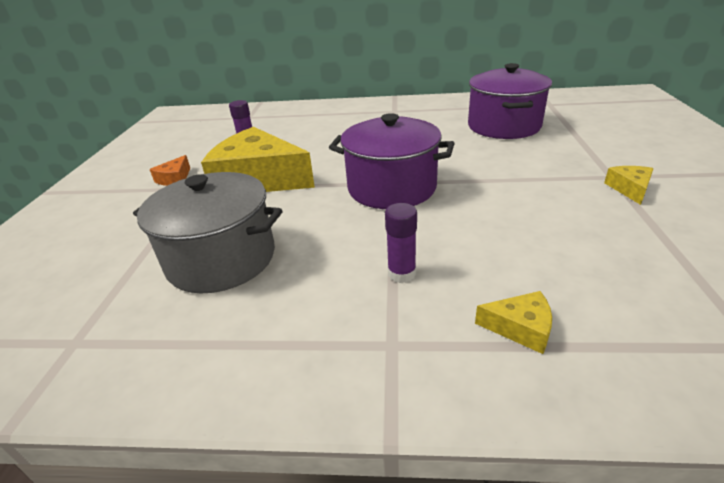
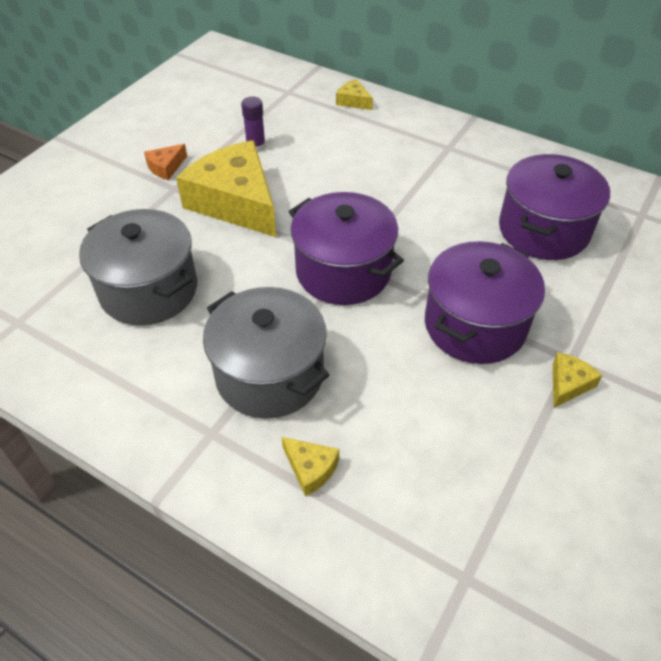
camera: 25 degrees right, 15 degrees up
purple glue stick [385,203,417,283] -> grey pot [203,287,329,419]
none -> yellow cheese [336,79,373,110]
none -> purple pot [425,241,545,364]

